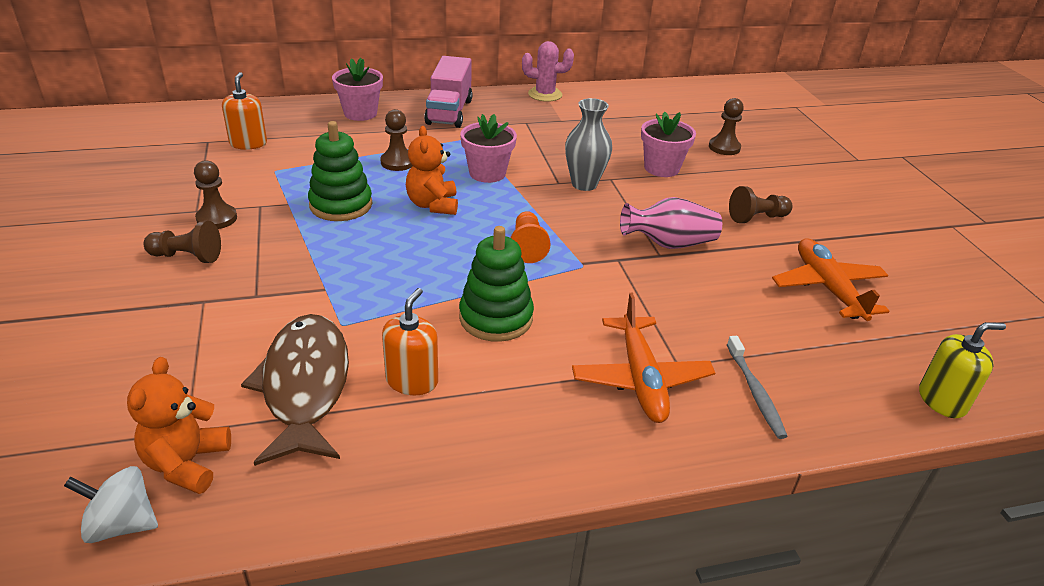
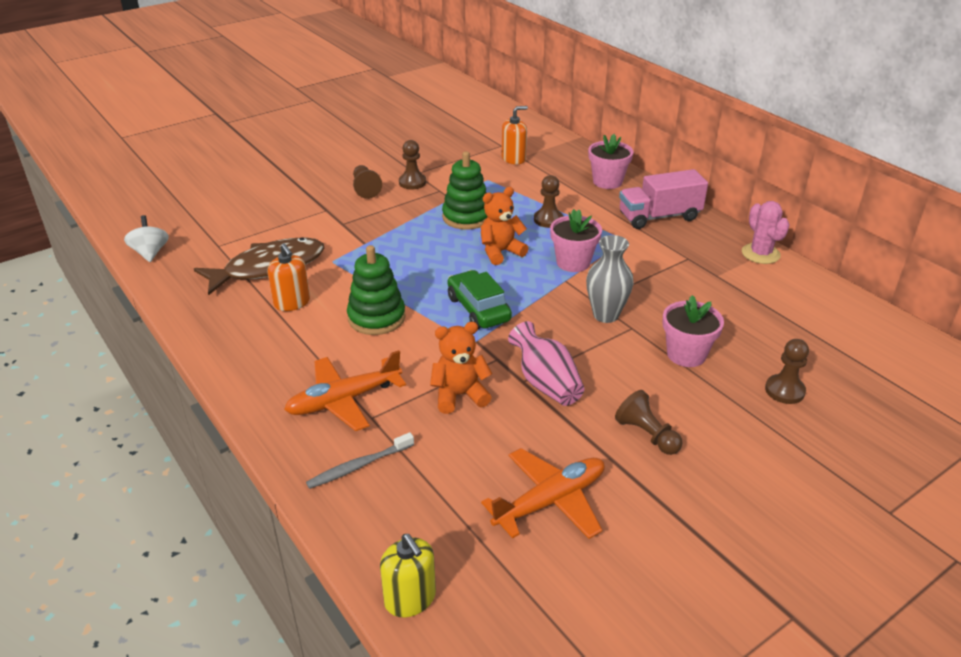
camera: 70 degrees right, 0 degrees up
orange teddy bear [127,357,231,494] -> orange teddy bear moved to [430,322,492,414]
orange soap dispenser [382,288,438,395] -> orange soap dispenser turned 60 degrees clockwise [268,243,310,311]
orange pawn [511,211,551,263] -> green car [448,270,512,329]

